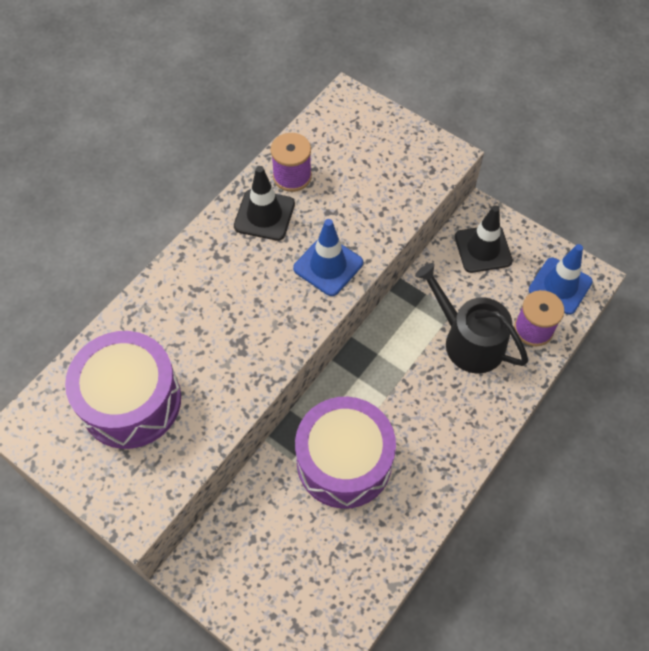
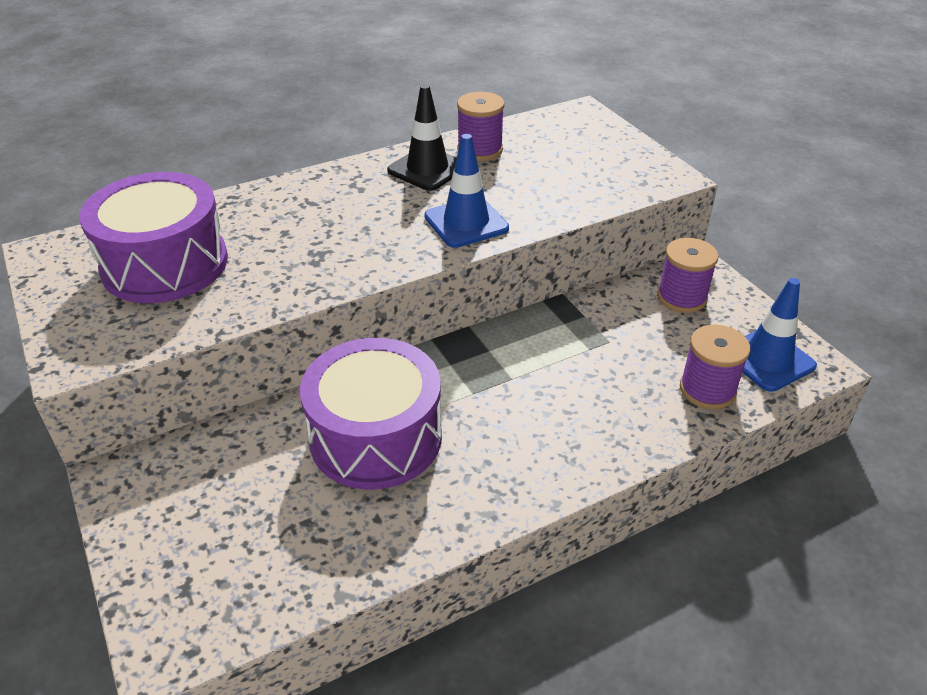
camera: 25 degrees right, 20 degrees down
black watering can [415,263,528,374] -> none
black traffic cone [455,205,513,273] -> purple spool [657,238,719,313]

